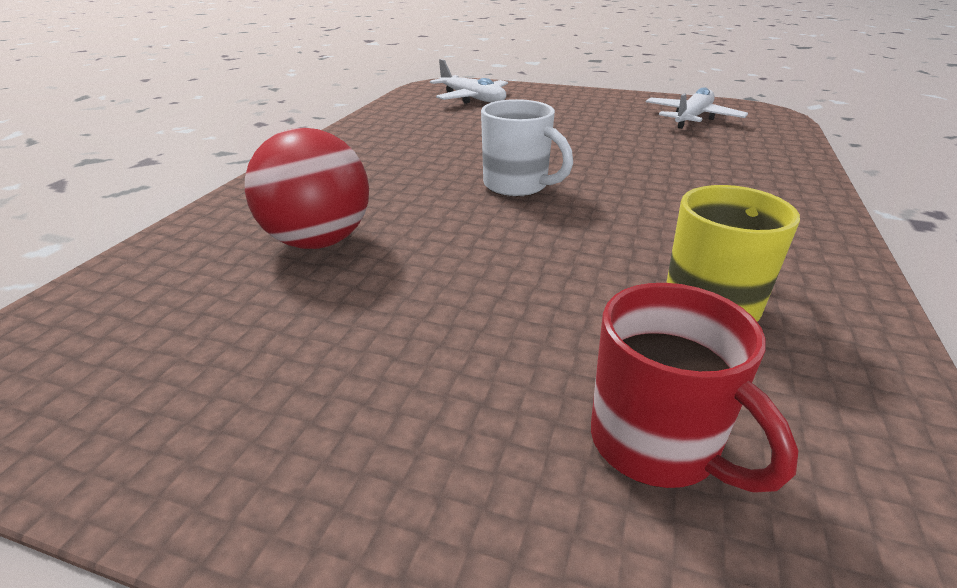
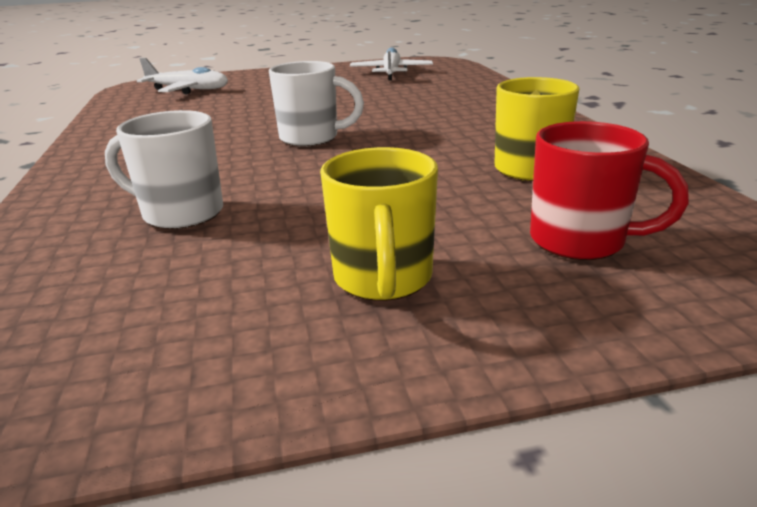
camera: 30 degrees left, 5 degrees down
red ball [245,128,369,249] -> white mug [105,110,223,229]
none -> yellow mug [320,147,438,301]

